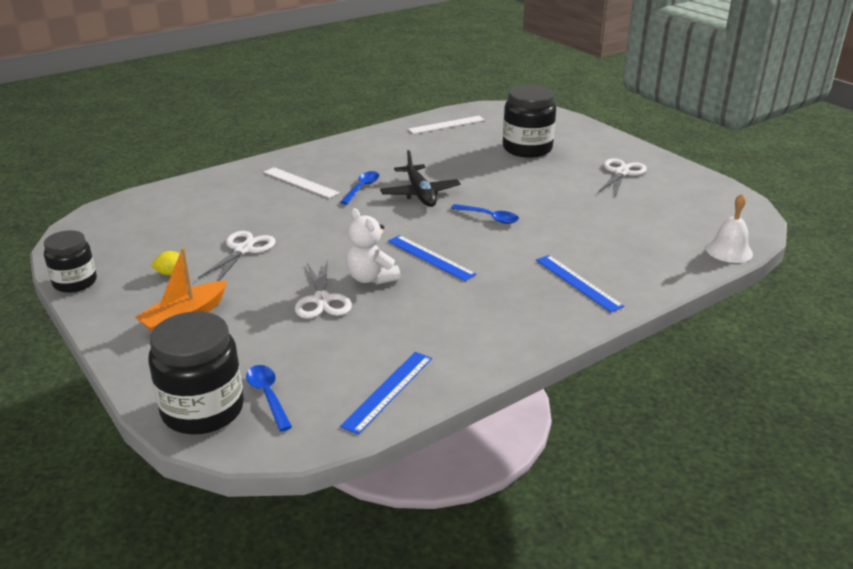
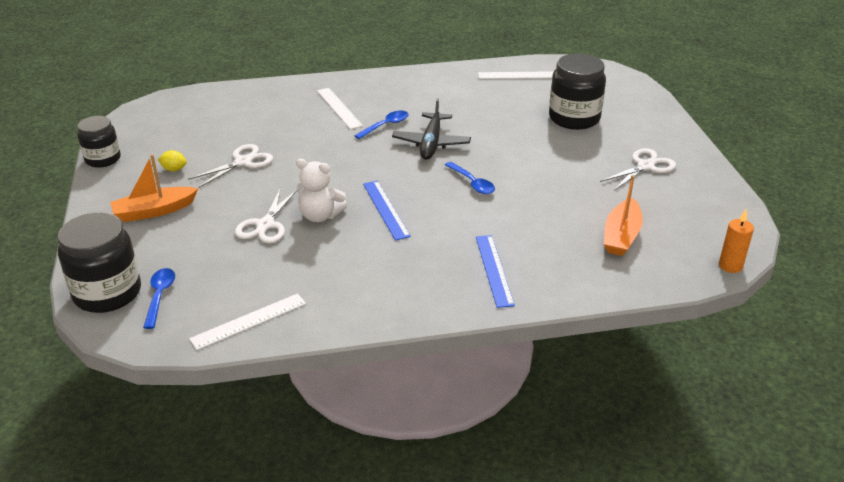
camera: 25 degrees right, 5 degrees up
blue ruler [340,352,432,435] -> white ruler [189,293,306,350]
white teddy bear [346,208,400,285] -> white teddy bear turned 60 degrees counterclockwise [296,159,347,222]
white bell [706,194,753,263] -> none
none -> orange boat [604,175,643,256]
none -> orange candle [719,209,754,273]

